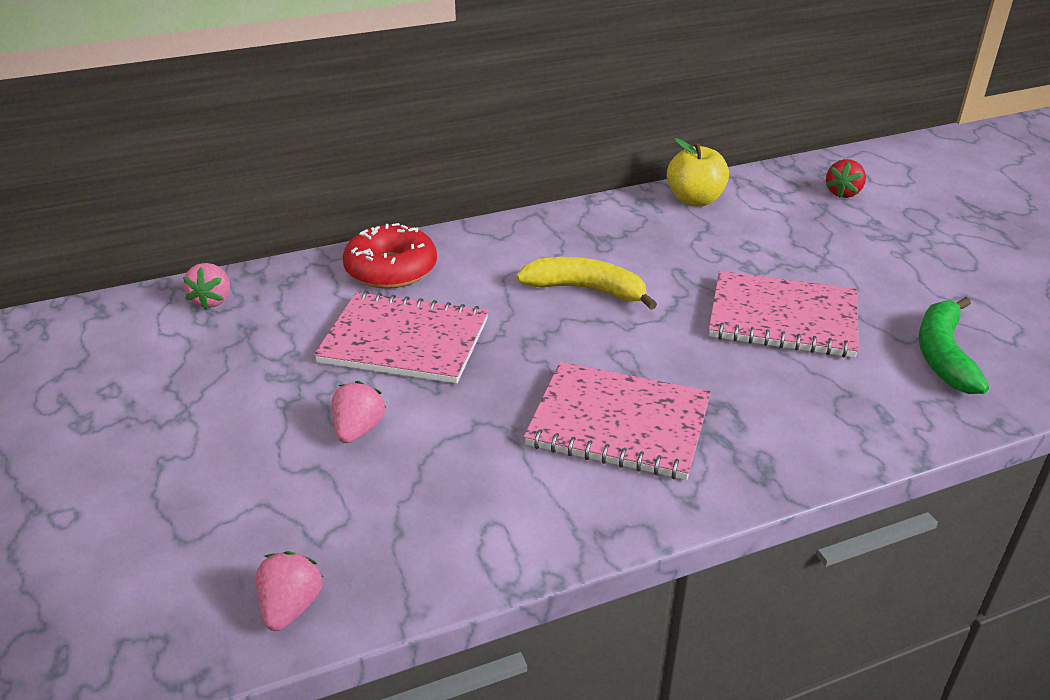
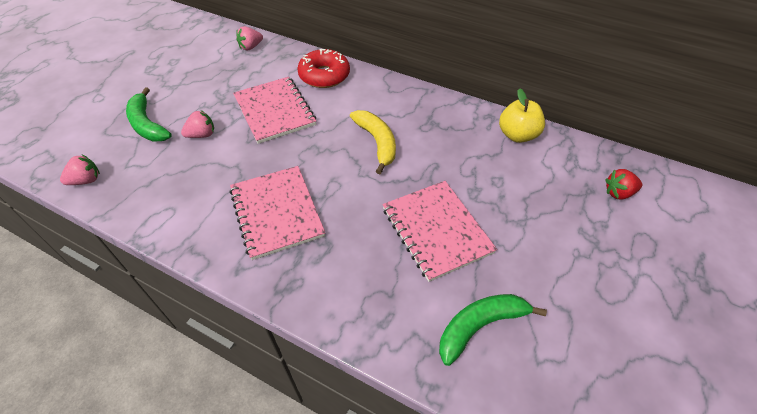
camera: 50 degrees right, 15 degrees up
none -> green banana [126,87,172,142]

